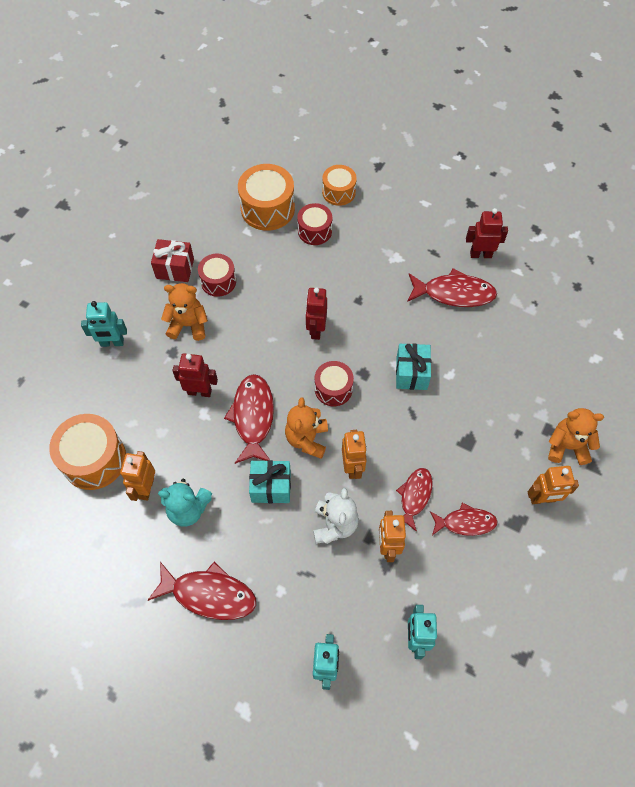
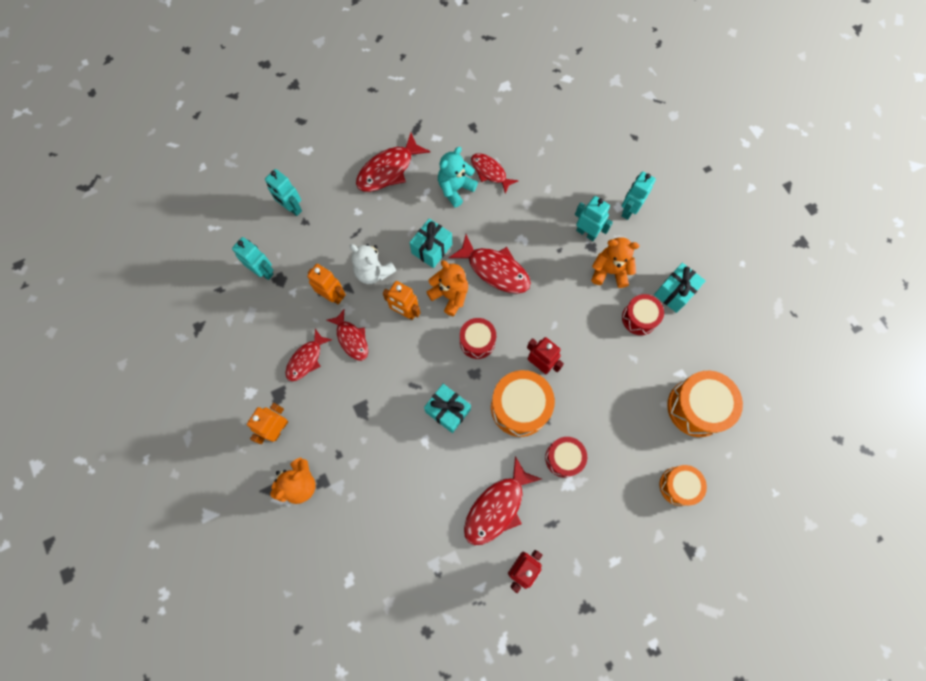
camera: 125 degrees right, 10 degrees up
orange drum [49,414,126,490] -> orange drum moved to [491,370,555,437]
orange robot [120,451,155,501] -> red fish [471,153,518,194]
red gift [151,239,194,282] -> turquoise gift [654,263,706,313]
orange teddy bear [161,283,208,341] -> orange teddy bear turned 120 degrees counterclockwise [591,237,639,288]
red robot [172,354,218,397] -> none
red drum [297,203,332,245] -> red drum moved to [545,437,587,478]
none -> turquoise robot [575,196,613,241]

